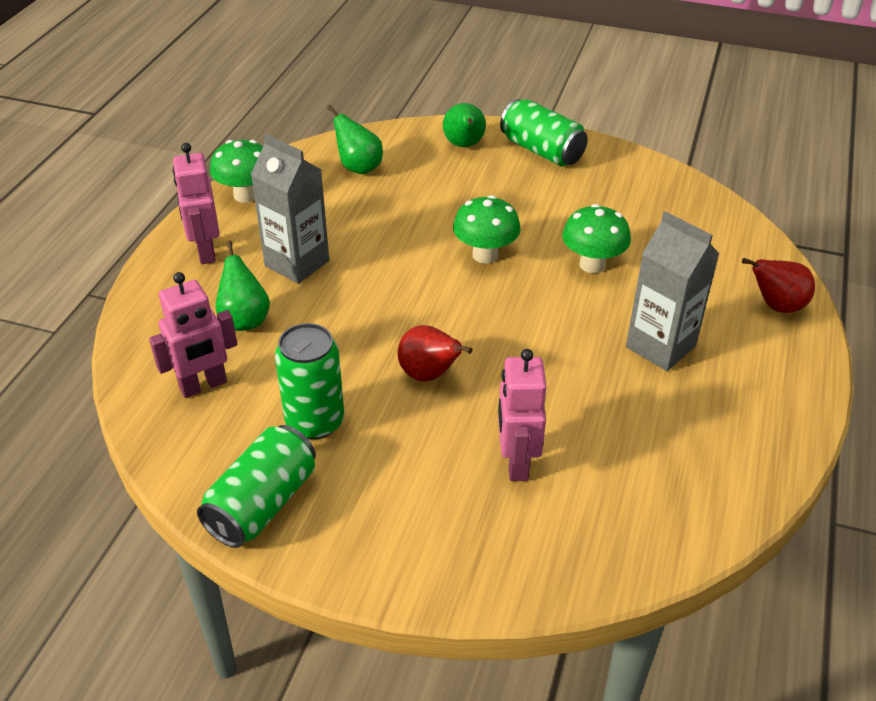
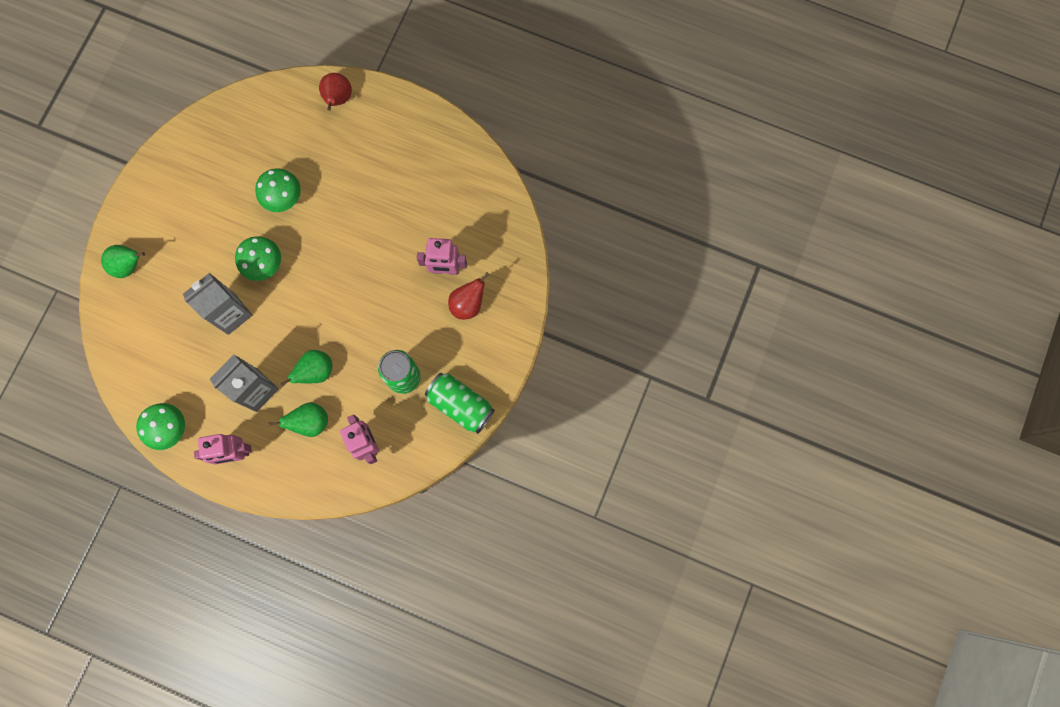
camera: 85 degrees left, 35 degrees up
green pear [327,105,383,174] -> green pear moved to [280,350,332,386]
red pear [397,325,473,382] -> red pear moved to [448,272,490,320]
green can [500,99,588,166] -> none
grey carton [626,211,720,371] -> grey carton moved to [183,273,252,335]

